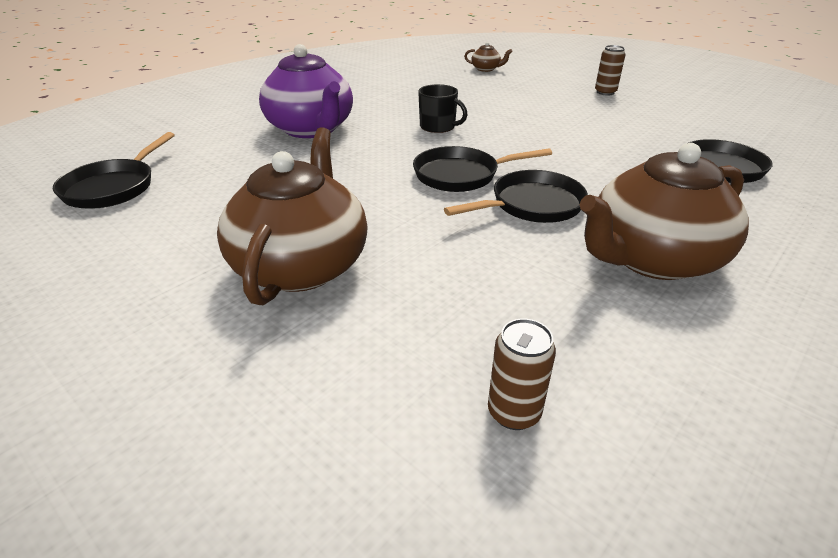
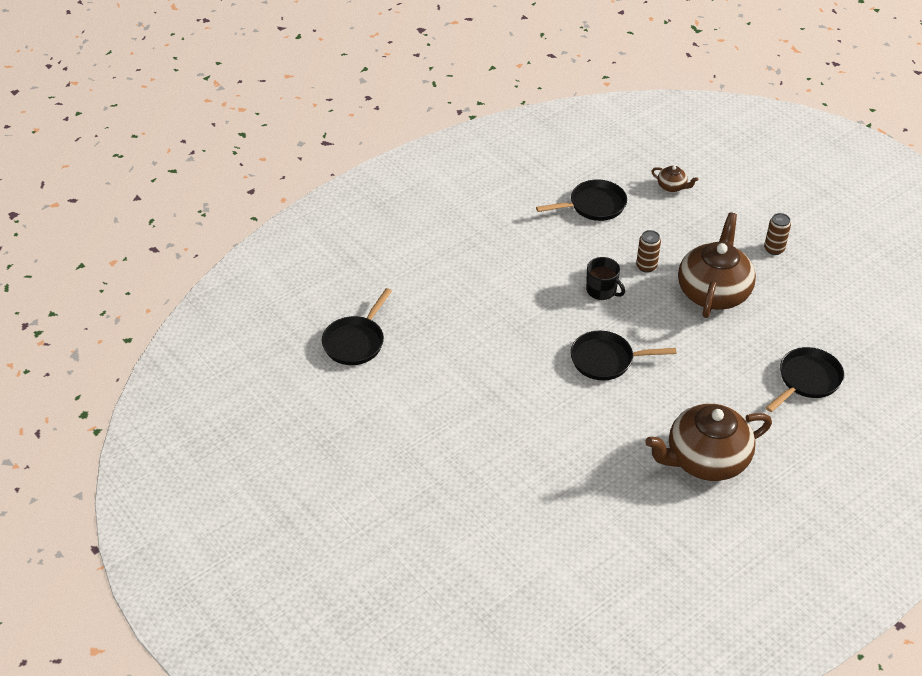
camera: 10 degrees right, 10 degrees up
brown teapot [217,127,368,305] -> brown teapot moved to [678,212,756,318]
purple teapot [259,44,353,138] -> none
black pan [444,170,588,223] -> black pan moved to [536,179,627,221]
brown can [488,319,556,430] -> brown can moved to [636,230,661,273]

